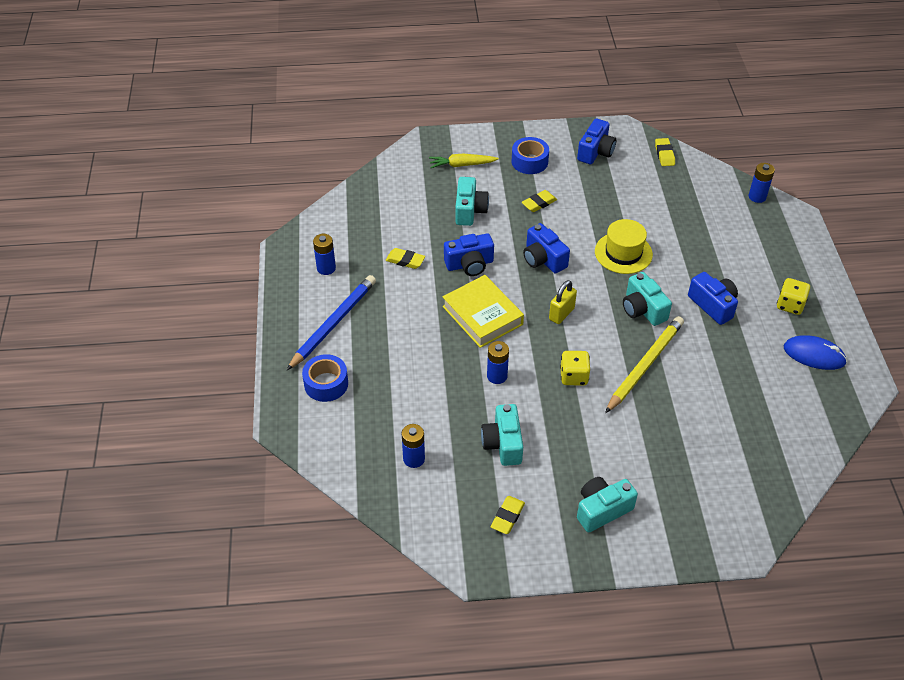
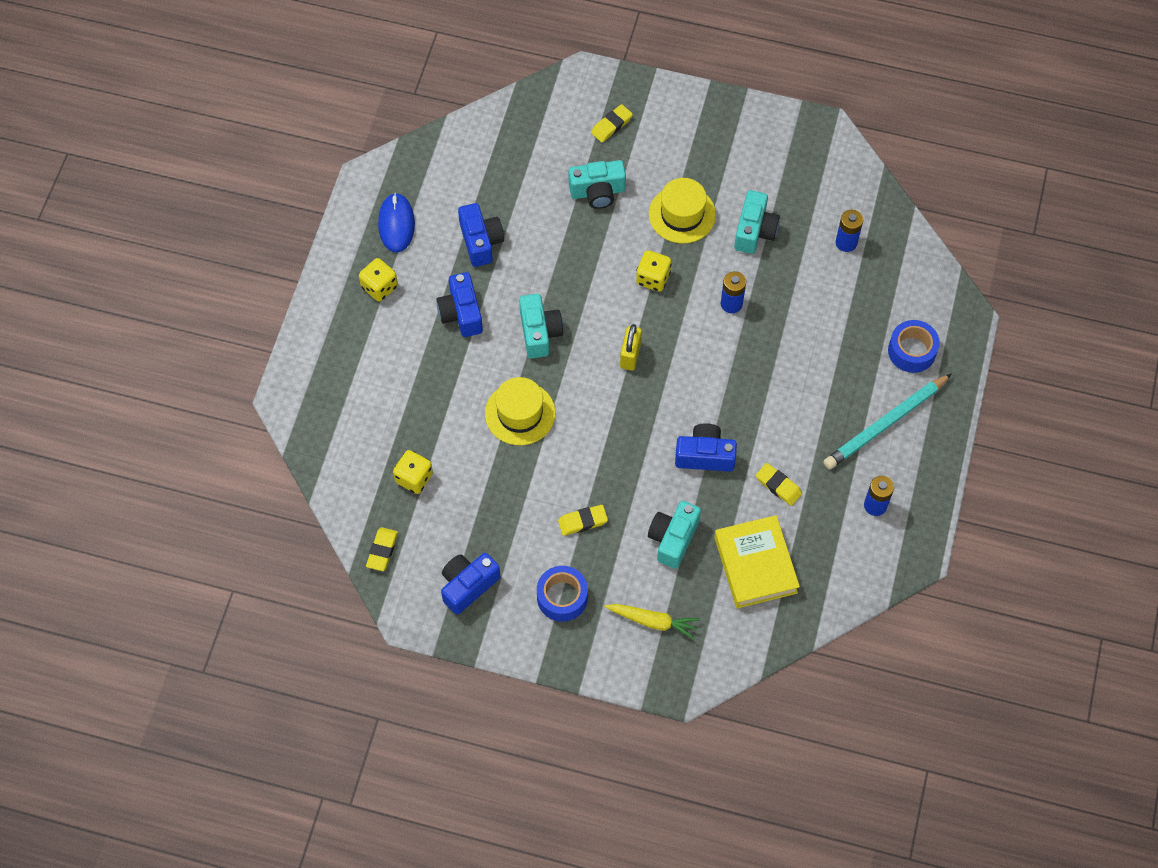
camera: 160 degrees left, 15 degrees up
blue pencil [287,275,376,370] -> turquoise pencil [823,374,951,469]
yellow book [442,275,524,348] -> yellow book moved to [714,515,800,608]
yellow eraser [491,496,525,534] -> yellow eraser moved to [591,104,633,142]
blue camera [523,223,570,273] -> blue camera moved to [458,203,504,267]
yellow padlock [549,280,577,324] -> yellow padlock turned 45 degrees counterclockwise [620,324,642,371]
turquoise camera [577,477,638,532] -> turquoise camera moved to [569,160,626,209]
yellow pencil [605,316,684,413] -> none
blue battery [749,163,775,203] -> none
blue mouse [784,335,847,370] -> blue mouse turned 45 degrees clockwise [378,193,415,253]
none -> yellow dice [393,450,433,494]
none -> yellow hat [649,178,716,244]

